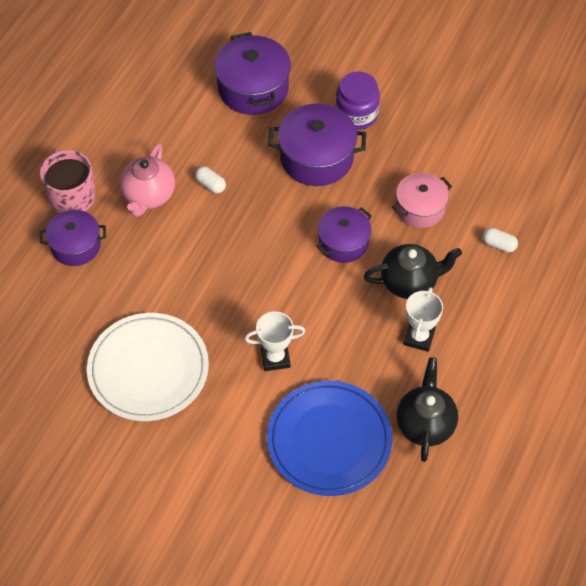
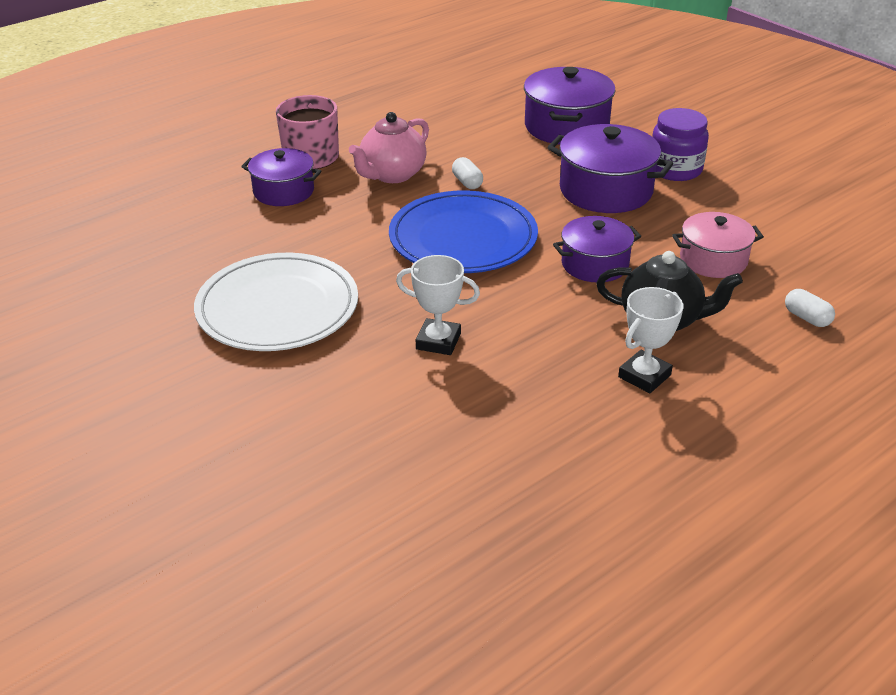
camera: 25 degrees right, 20 degrees down
blue plate [267,381,392,496] -> blue plate moved to [389,191,538,273]
black teapot [396,357,458,462] -> none

